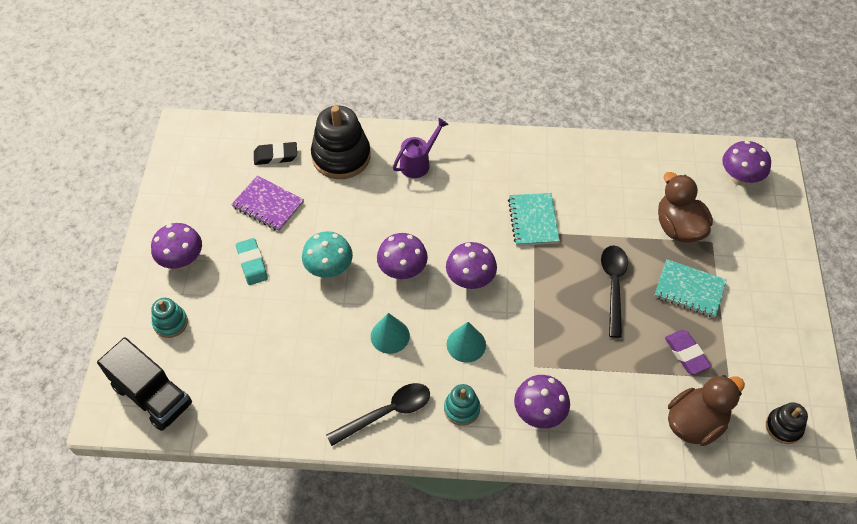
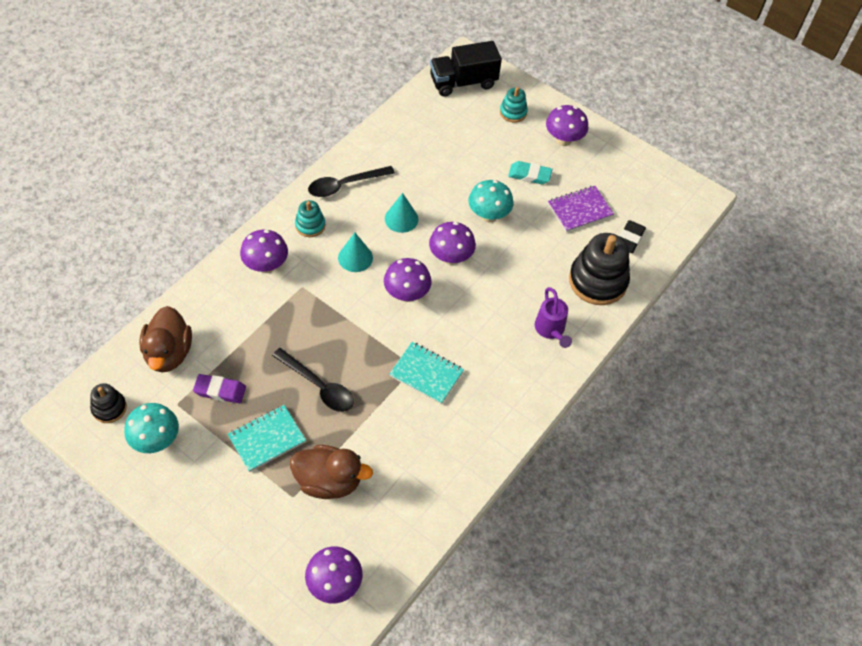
camera: 120 degrees right, 0 degrees up
black spoon [326,383,430,446] -> black spoon turned 60 degrees clockwise [308,166,395,197]
none -> turquoise mushroom [124,403,179,453]

